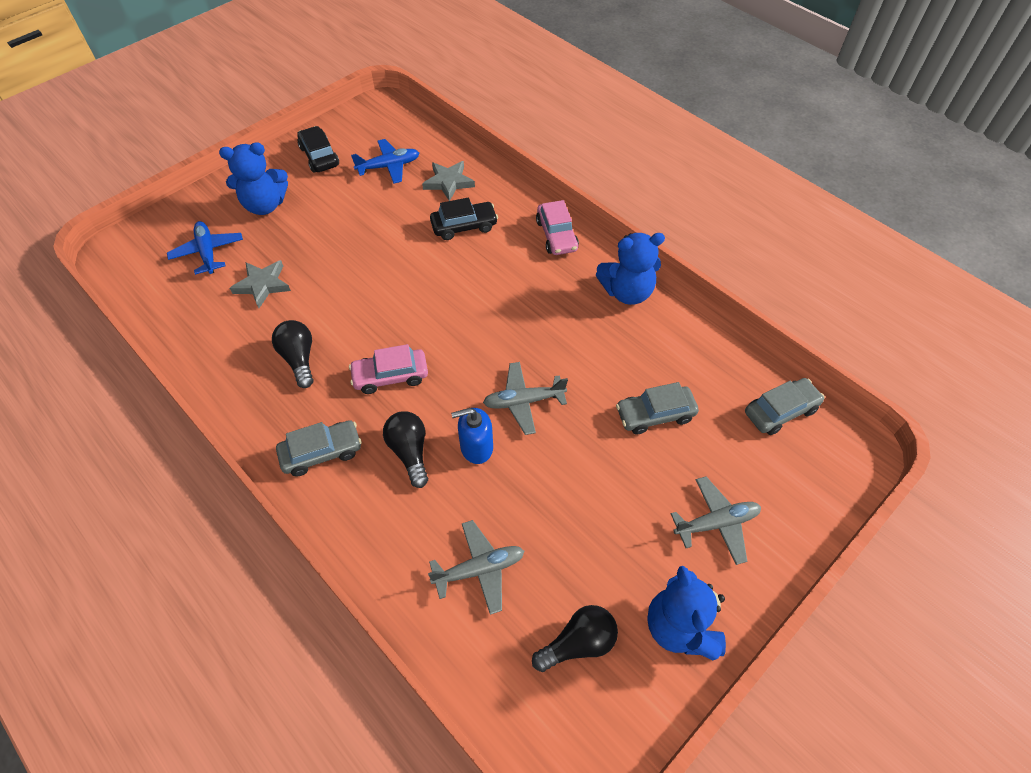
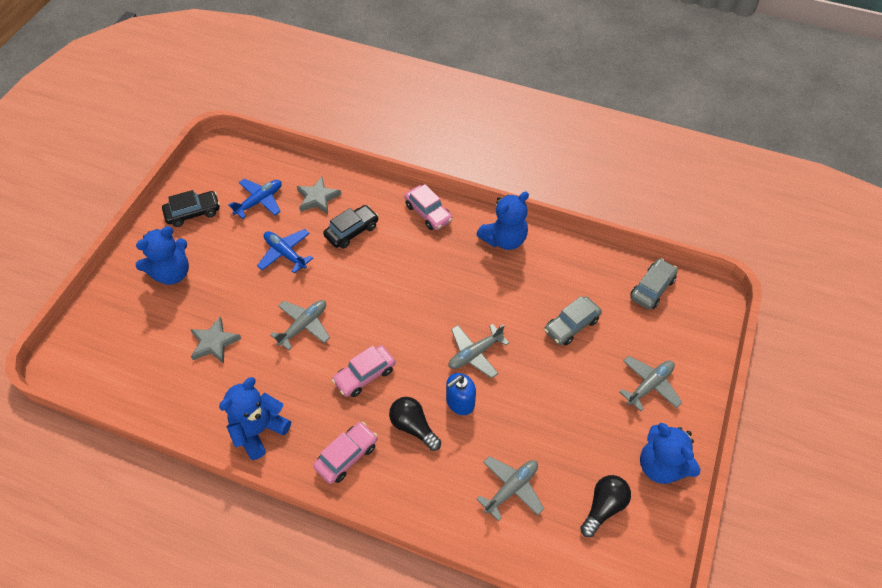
camera: 25 degrees left, 0 degrees up
blue plane [167,221,243,275] -> blue plane moved to [257,229,313,273]
black light bulb [272,320,313,388] -> none
grey car [276,420,362,476] -> pink car [313,422,378,484]
black car [297,126,339,173] -> black car turned 120 degrees clockwise [162,190,220,227]
none -> blue teddy bear [219,377,291,460]
none -> grey plane [270,300,330,350]

